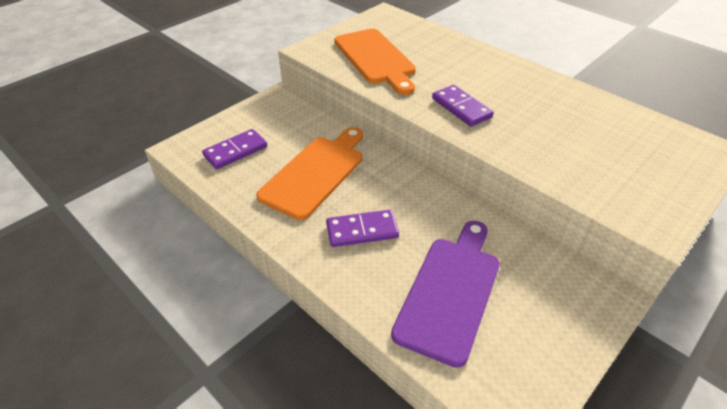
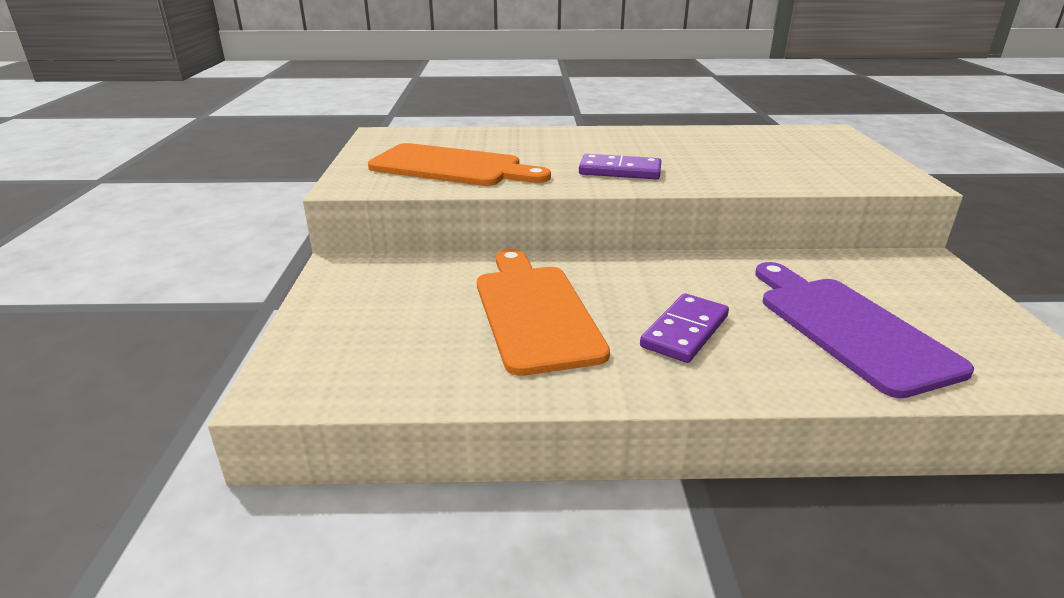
camera: 45 degrees left, 15 degrees down
purple domino [202,129,267,169] -> none

